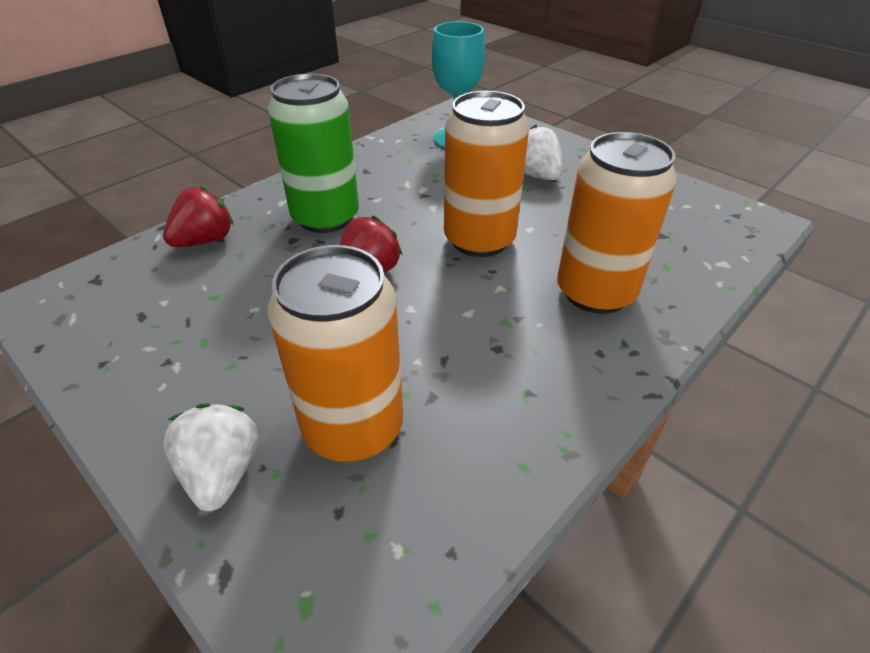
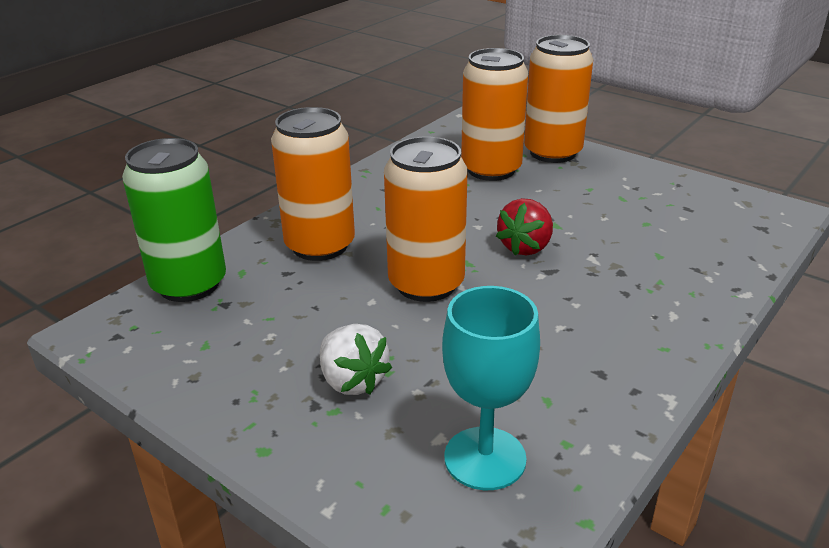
camera: 175 degrees right, 10 degrees down
red strawberry [163,186,234,247] -> none
white strawberry [163,403,258,511] -> orange can [524,35,593,163]
green can [268,73,359,233] -> green can moved to [122,138,226,302]

